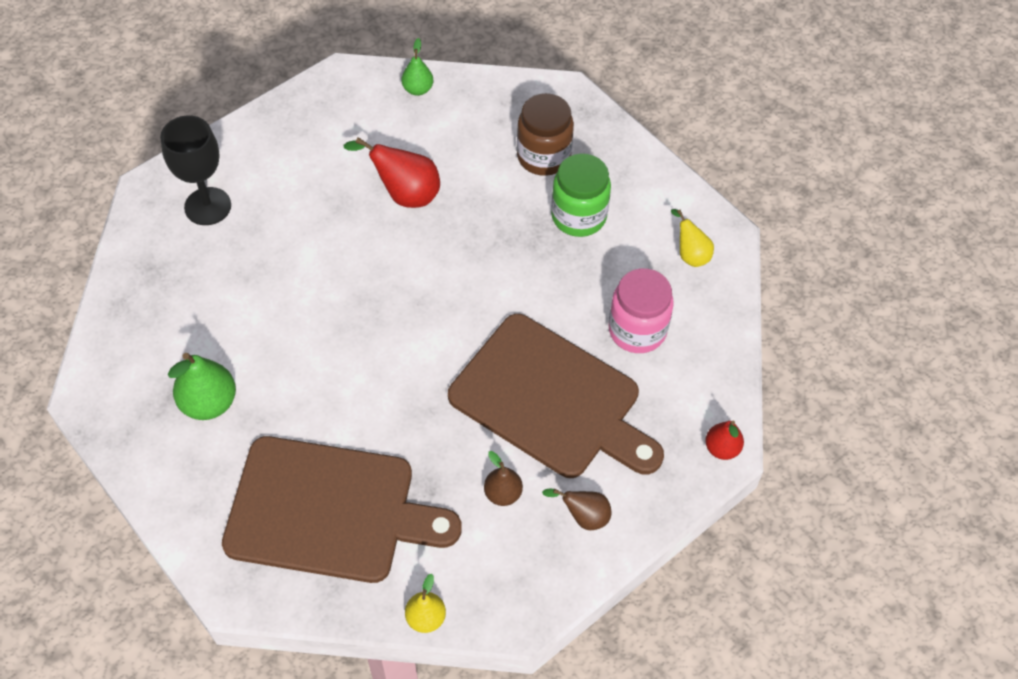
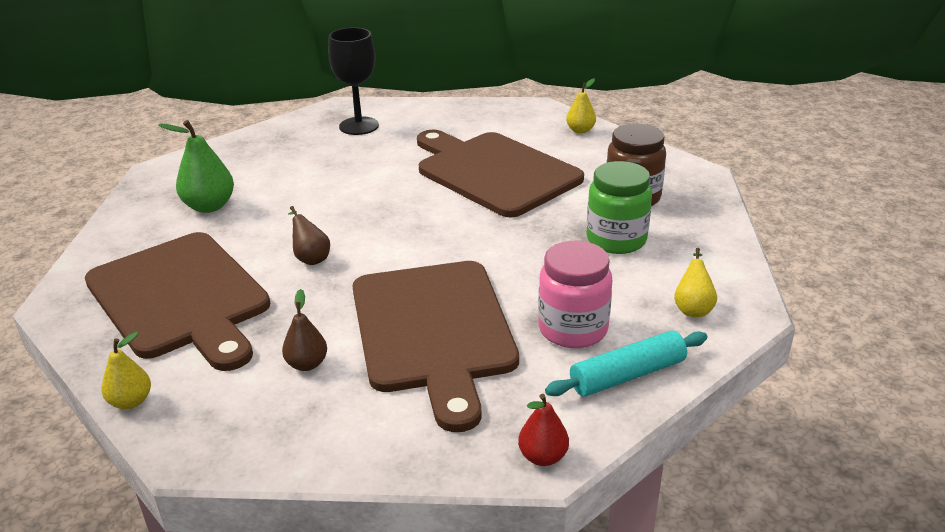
camera: 45 degrees right, 25 degrees down
red pear [343,137,440,208] -> brown cutting board [417,130,584,217]
green pear [402,38,433,96] -> yellow pear [566,78,596,134]
brown pear [542,488,612,530] -> brown pear moved to [288,206,330,265]
none -> turquoise rolling pin [545,331,707,397]

